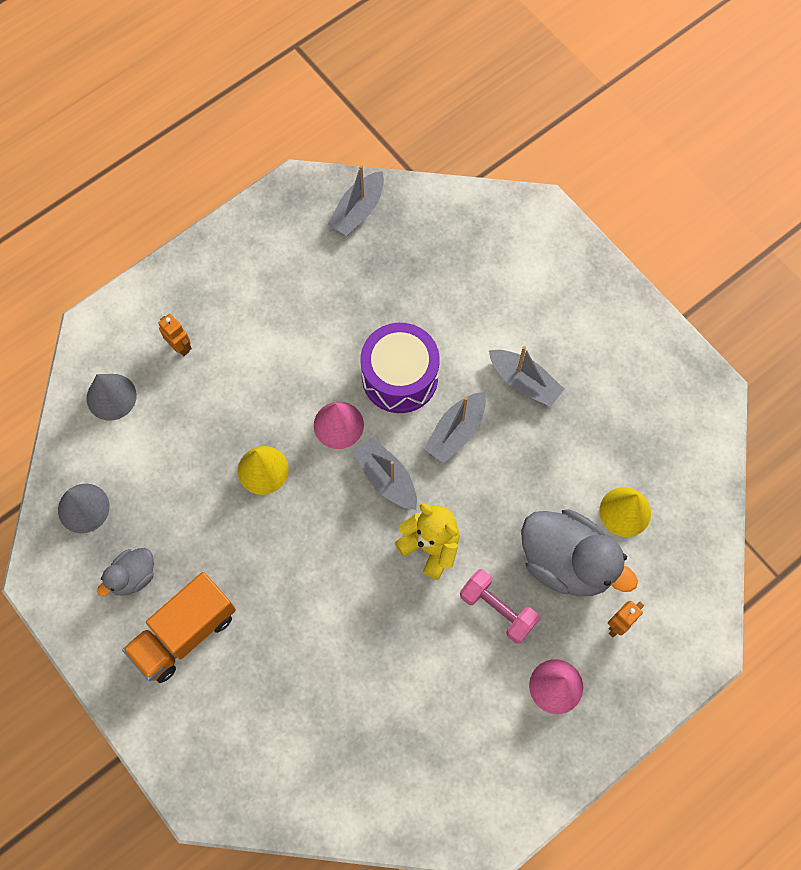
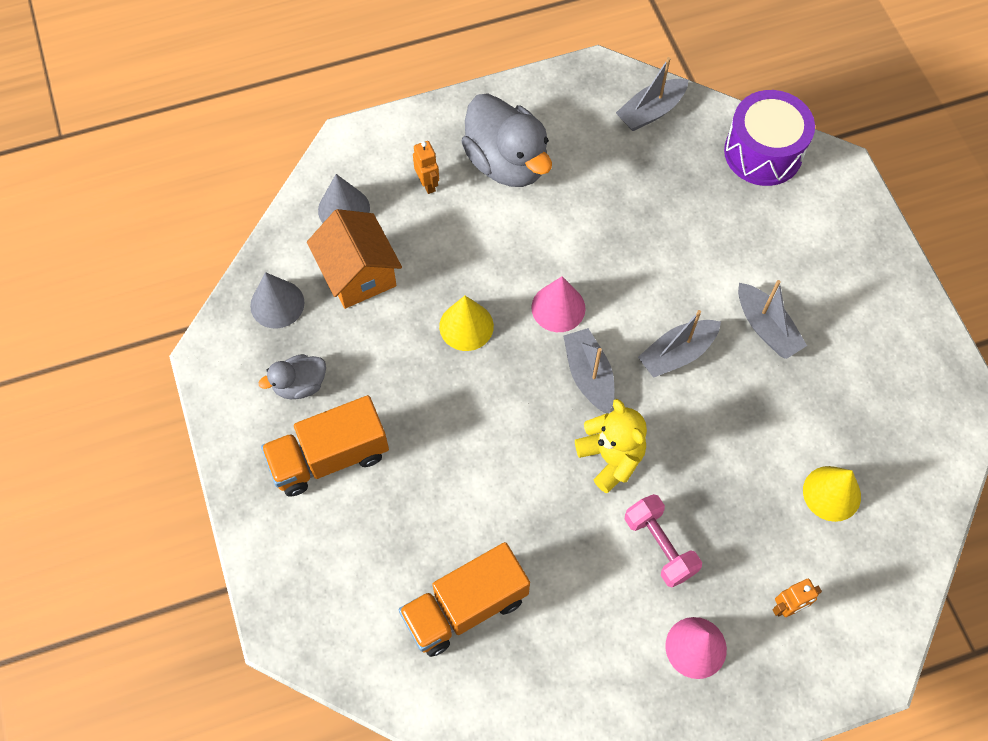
camera: 20 degrees right, 5 degrees down
purple drum [360,323,440,413] -> purple drum moved to [724,90,815,186]
grey duck [521,510,638,596] -> grey duck moved to [461,93,552,187]
none -> orange house [307,209,402,309]
none -> orange truck [399,542,530,657]

